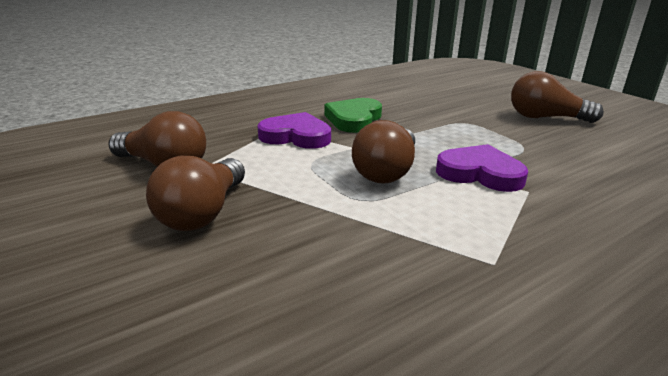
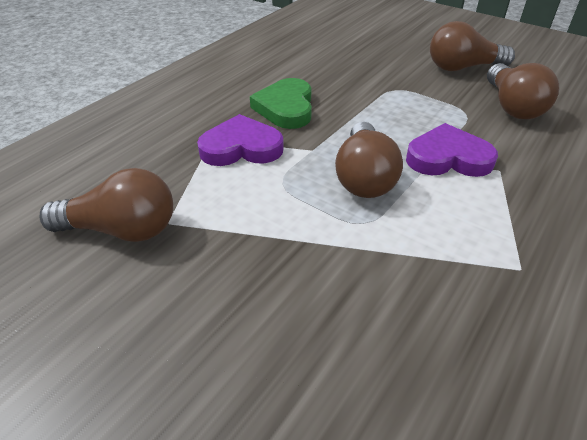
camera: 20 degrees left, 15 degrees up
brown light bulb [146,156,245,231] -> brown light bulb moved to [487,63,559,119]

